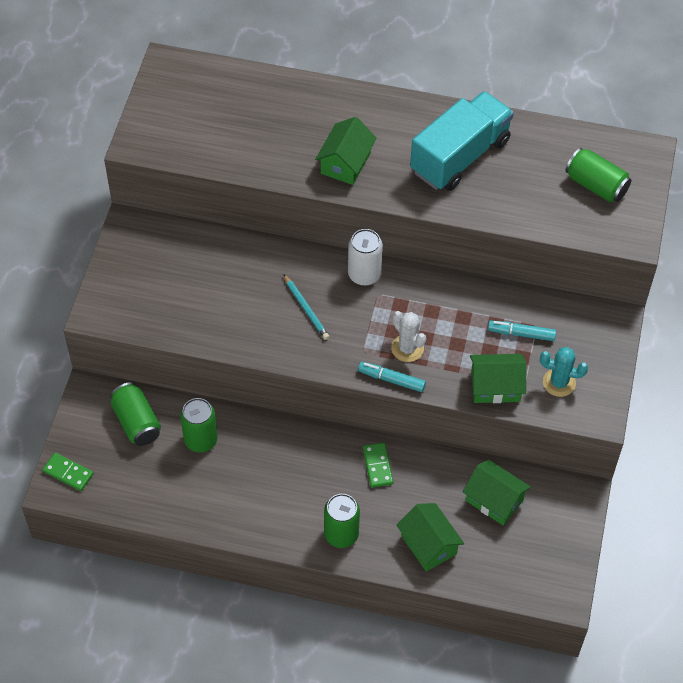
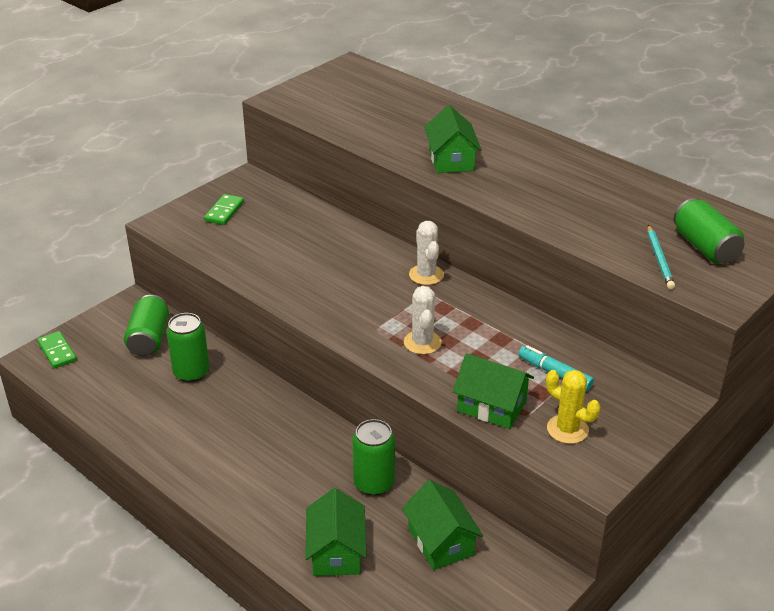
camera: 30 degrees right, 20 degrees down
turquoise pencil [283,274,329,340] -> turquoise pencil moved to [647,225,675,289]
green house [315,117,377,185] -> green house turned 60 degrees counterclockwise [424,105,482,173]
green can [324,494,360,548] -> green can moved to [352,419,395,496]
white can [348,229,383,286] -> white cactus [409,221,444,285]
turquoise marker [358,362,426,392] -> none
green domino [363,442,393,488] -> green domino moved to [204,194,244,225]
turquoise truck [410,91,514,191] -> none
turquoise cactus [540,347,588,397] -> yellow cactus [546,370,600,444]

